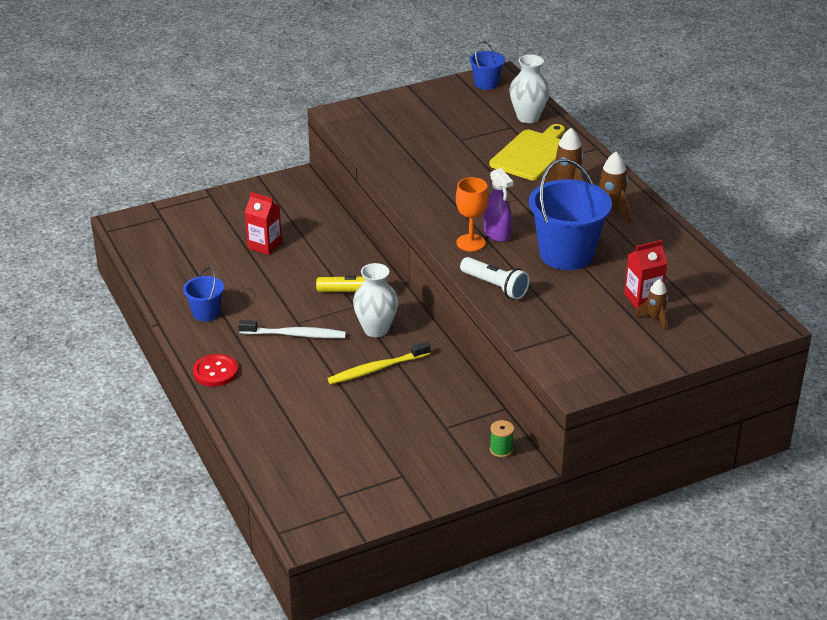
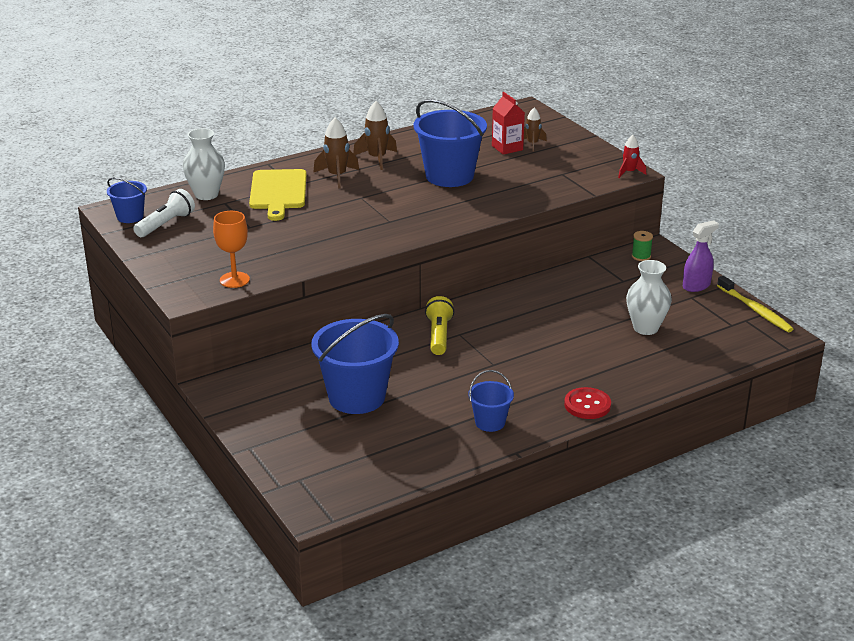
camera: 95 degrees left, 5 degrees down
white toothbrush [238,320,346,338] -> none
red carton [245,192,282,255] -> blue bucket [311,314,399,414]
yellow toothbrush [328,342,430,384] -> yellow toothbrush moved to [717,276,793,332]
white vase [353,263,398,337] -> white vase moved to [626,260,672,335]
orange goblet [456,177,489,252] -> orange goblet moved to [213,211,250,288]
white flashlight [460,257,530,300] -> white flashlight moved to [133,189,195,237]
purple spray bottle [484,168,513,242] -> purple spray bottle moved to [683,220,719,292]
yellow cutting board [490,124,565,180] -> yellow cutting board turned 120 degrees counterclockwise [249,169,307,221]
none -> red rocket [618,135,646,178]

